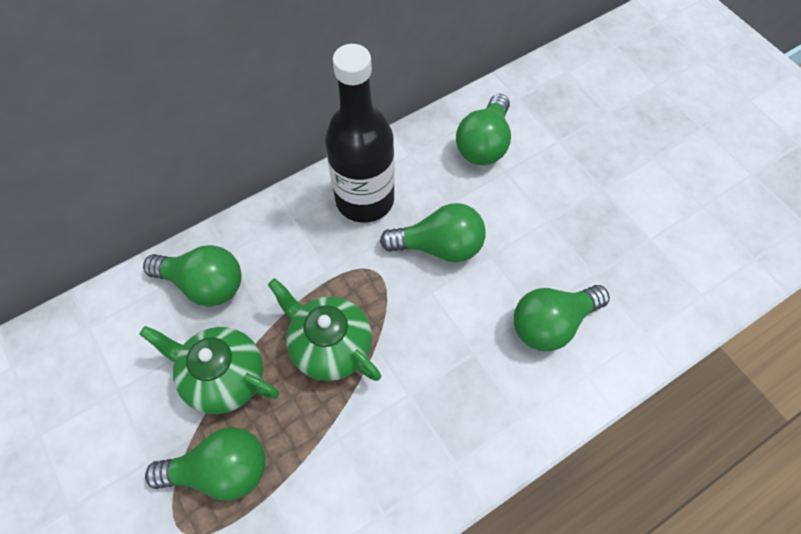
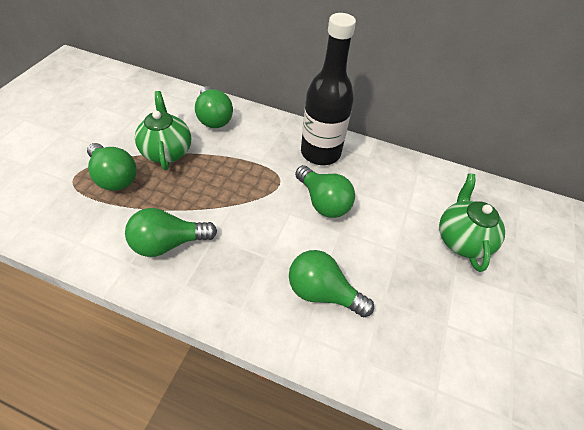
camera: 50 degrees right, 10 degrees down
green teapot [268,278,381,381] -> green teapot moved to [439,174,505,272]
green light bulb [456,94,511,165] -> green light bulb moved to [125,208,217,257]

